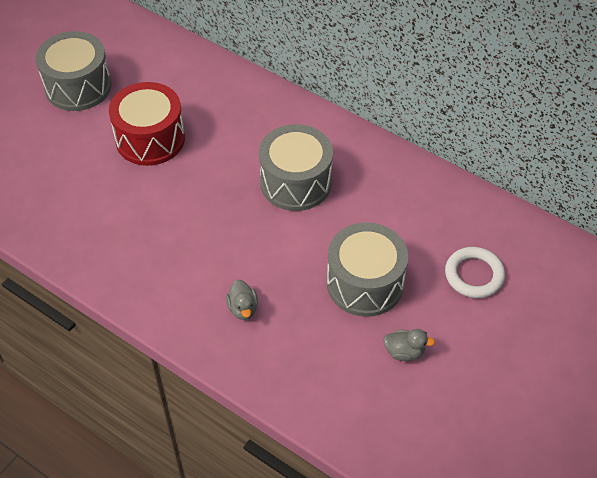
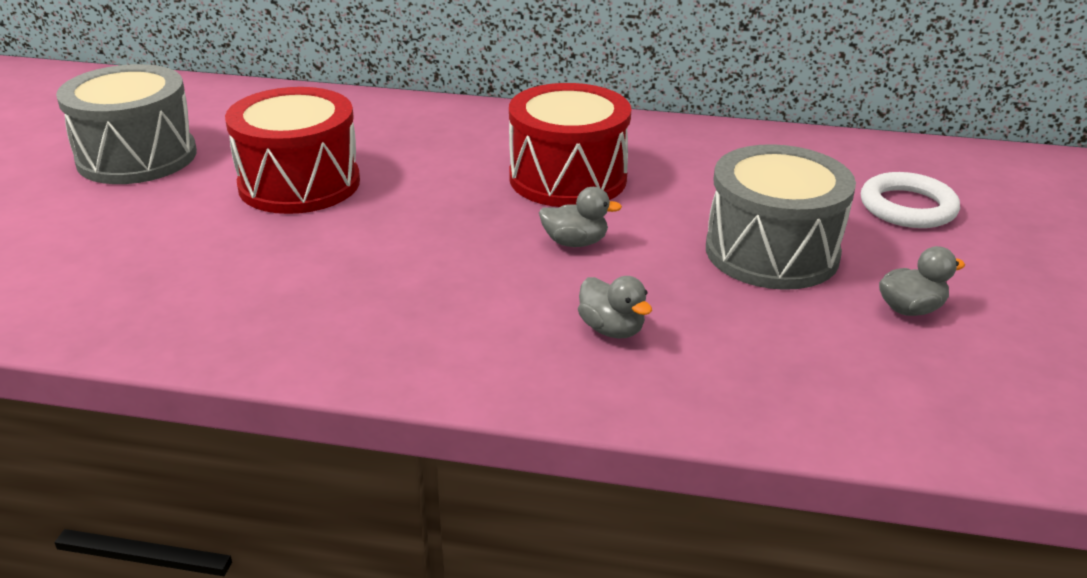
camera: 25 degrees left, 20 degrees down
grey drum [259,124,333,211] -> red drum [509,83,631,207]
none -> grey duck [539,187,622,247]

